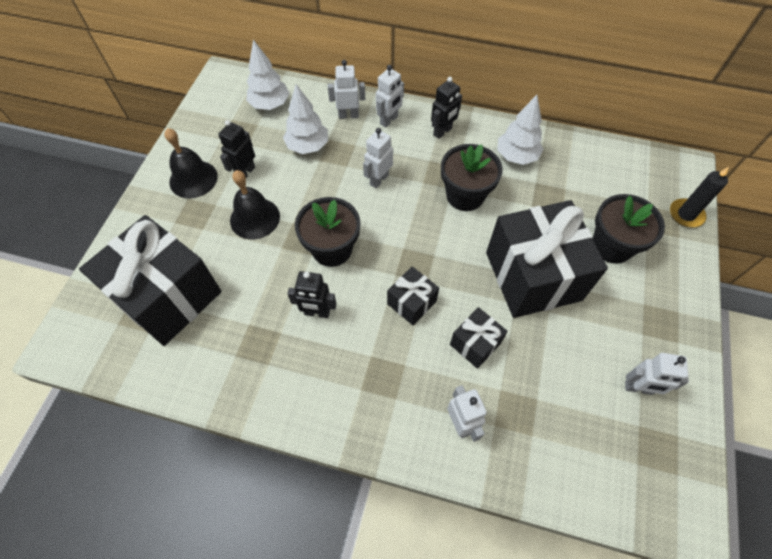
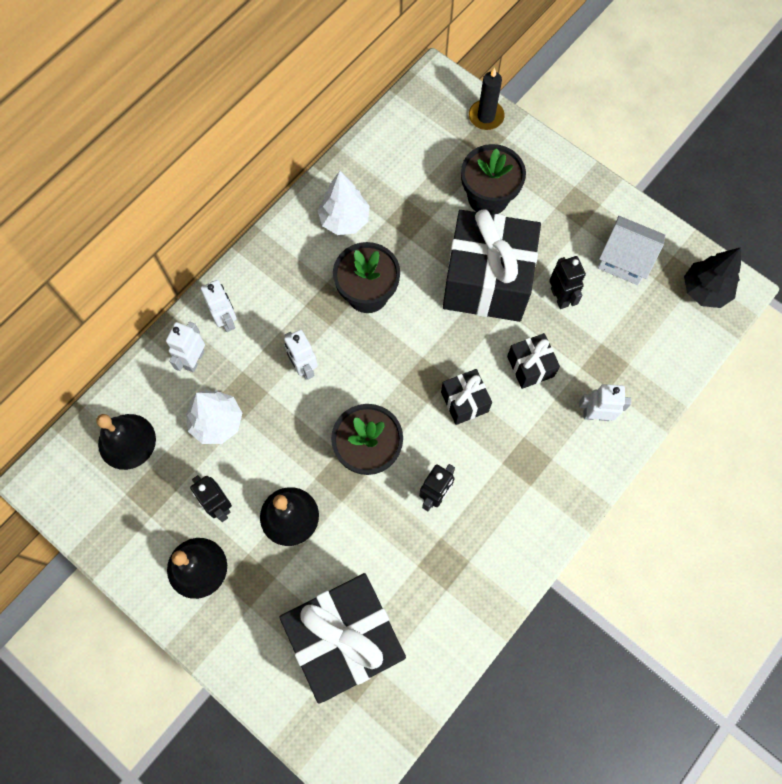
camera: 65 degrees left, 10 degrees up
white tree [246,40,290,110] -> black bell [96,414,156,470]
black robot [431,77,462,139] -> black robot moved to [549,256,586,309]
white robot [625,353,689,395] -> white house [598,216,665,285]
none -> black tree [684,247,741,308]

